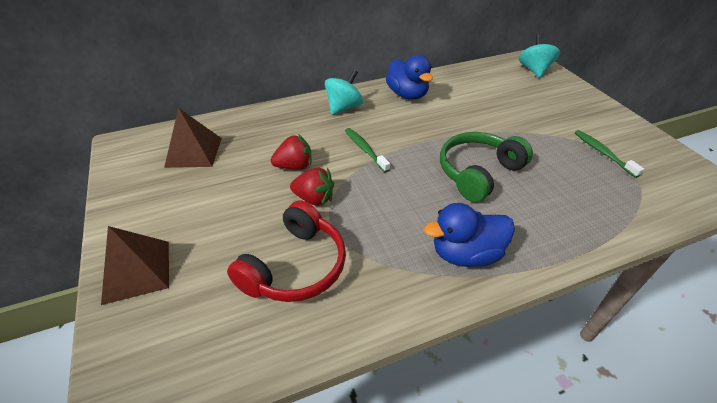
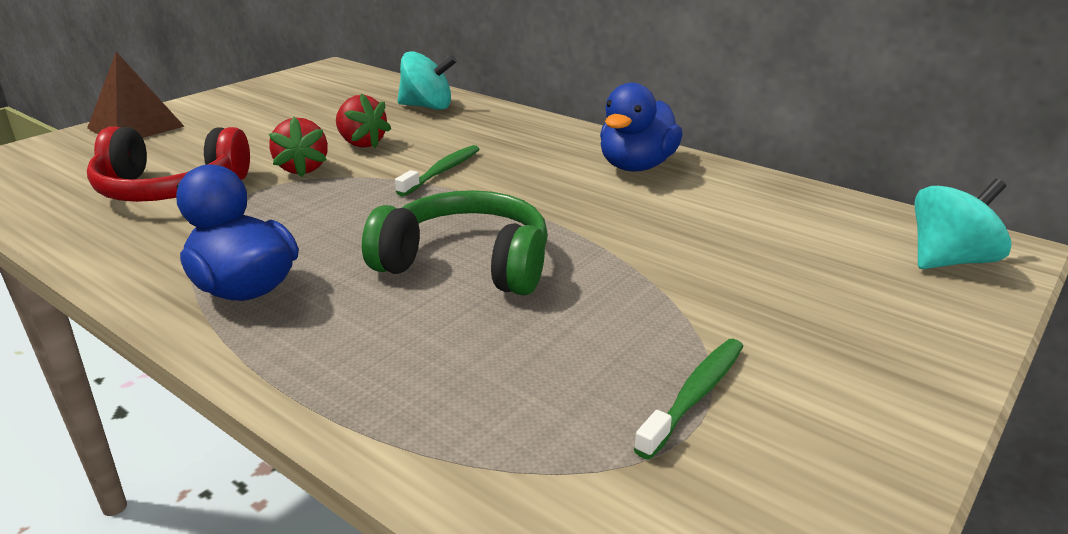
camera: 60 degrees right, 15 degrees down
brown pyramid [164,108,222,168] -> none
turquoise spinning top [325,70,363,115] -> turquoise spinning top moved to [397,51,457,110]

